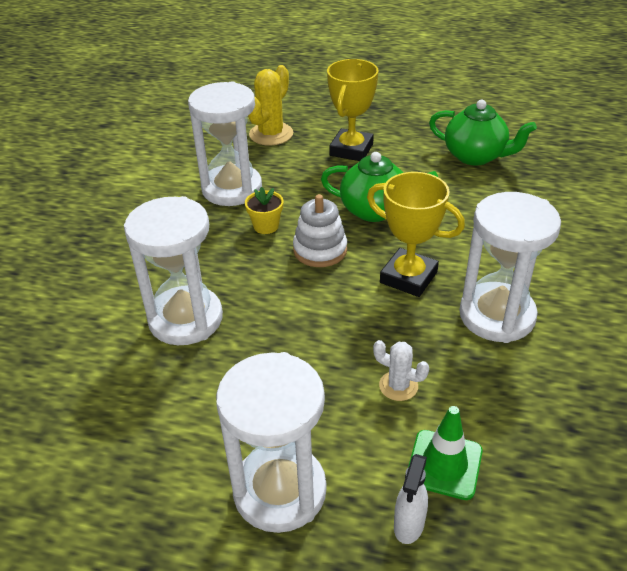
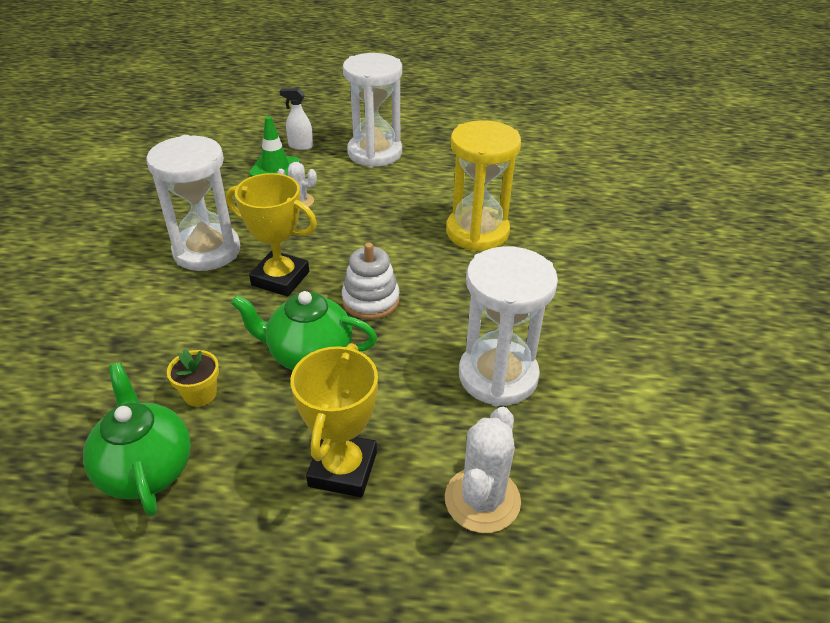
camera: 170 degrees right, 0 degrees up
white hourglass [124,196,223,345] -> yellow hourglass [446,120,521,251]
yellow flower pot [245,187,284,234] -> yellow flower pot moved to [167,349,219,407]
yellow cactus [248,65,293,146] -> white cactus [445,407,521,533]
white spray bottle [394,454,428,544] -> white spray bottle turned 90 degrees counterclockwise [279,88,313,150]
green teapot [429,100,537,166] -> green teapot turned 45 degrees clockwise [83,363,191,516]

